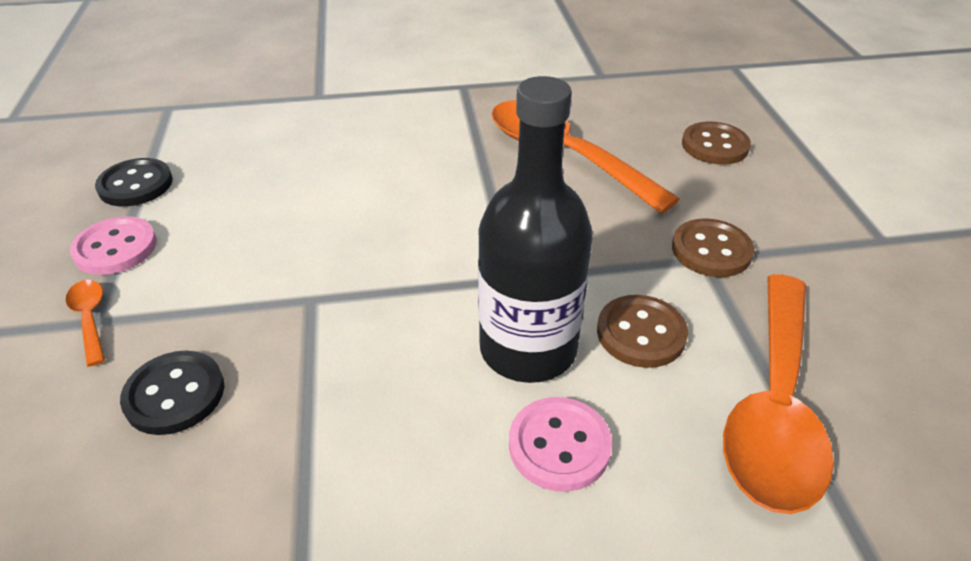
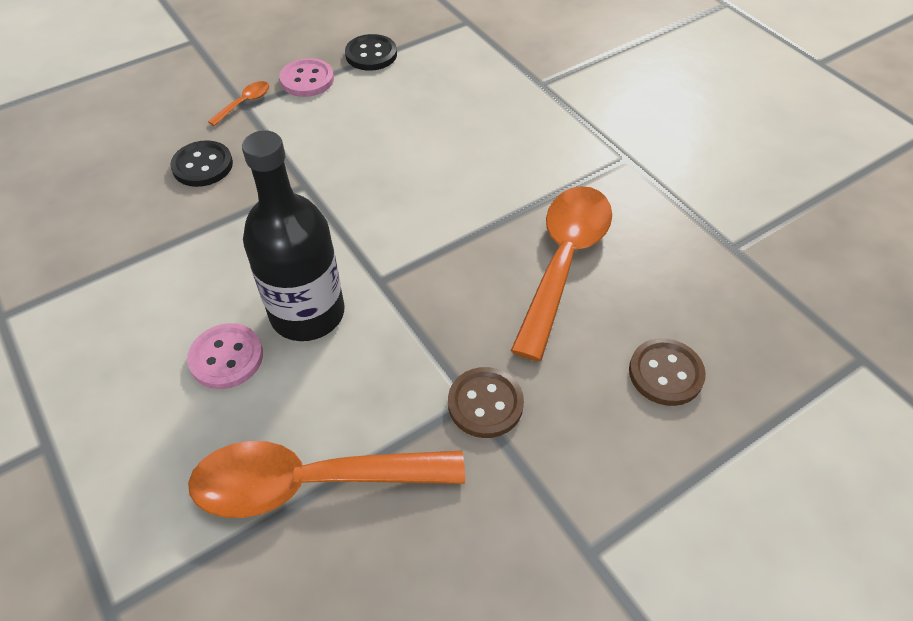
camera: 65 degrees right, 10 degrees up
brown button [597,295,688,368] -> none

